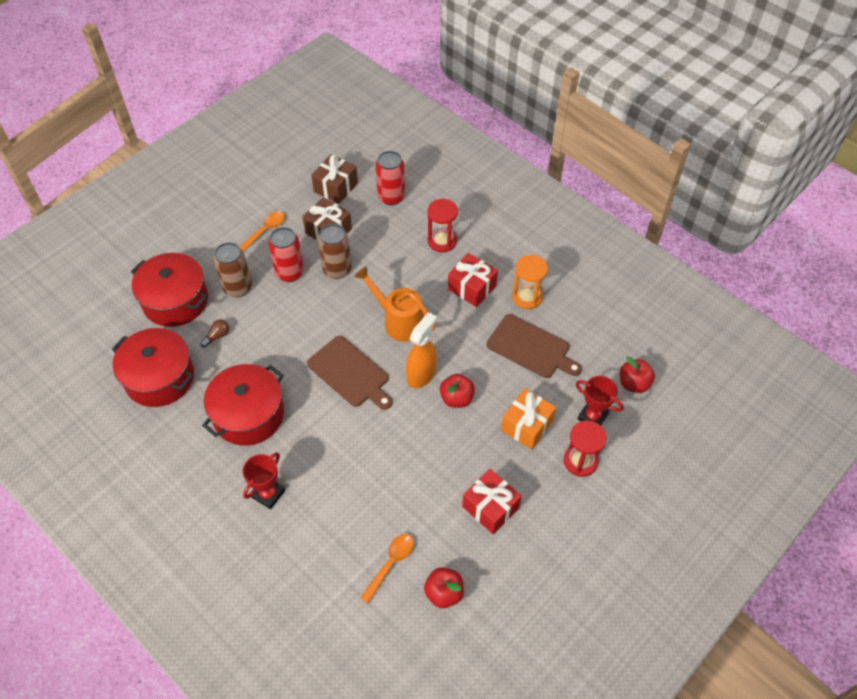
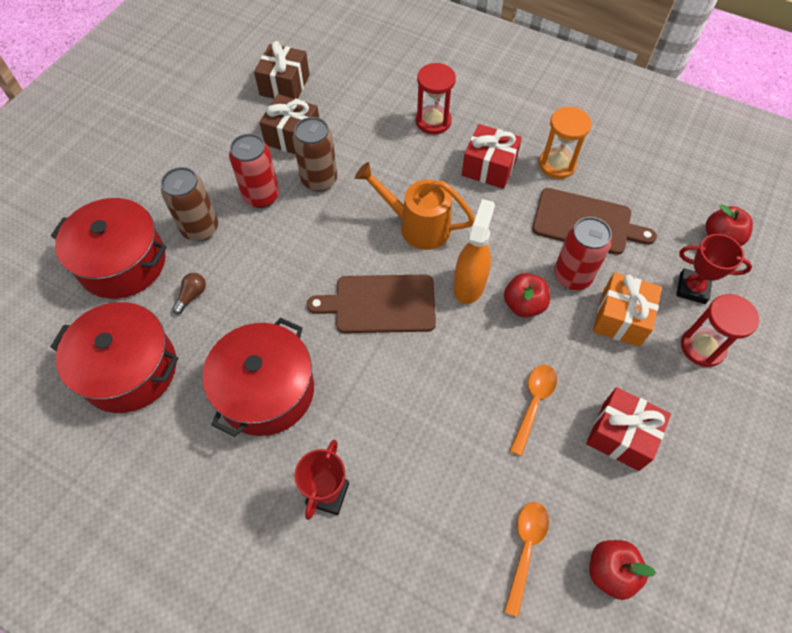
camera: 15 degrees left, 5 degrees up
orange spoon [240,211,285,252] -> orange spoon moved to [510,365,557,456]
brown cutting board [307,336,392,410] -> brown cutting board turned 150 degrees clockwise [307,275,436,333]
red can [376,151,405,205] -> red can moved to [554,217,612,290]

